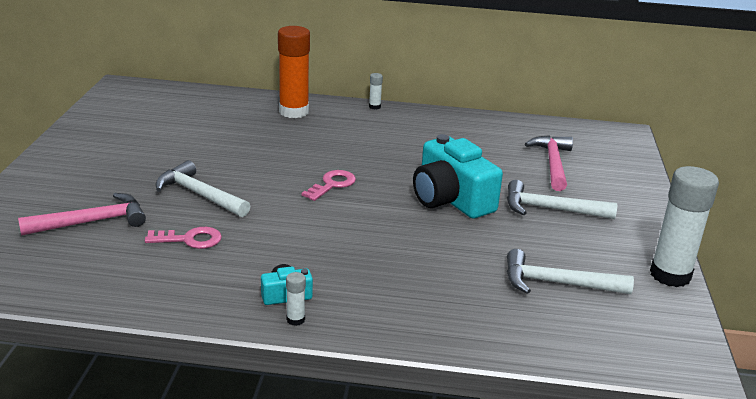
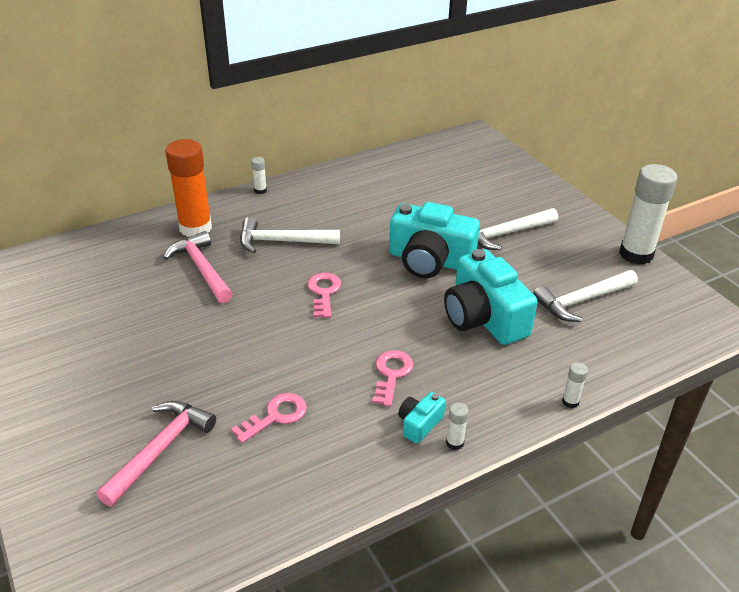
camera: 35 degrees left, 10 degrees up
white hammer [156,160,250,217] -> white hammer moved to [240,217,340,253]
pink hammer [525,135,573,191] -> pink hammer moved to [164,231,232,303]
none -> pink key [372,350,413,407]
none -> turquoise camera [444,249,537,345]
none -> white glue stick [562,362,588,408]

